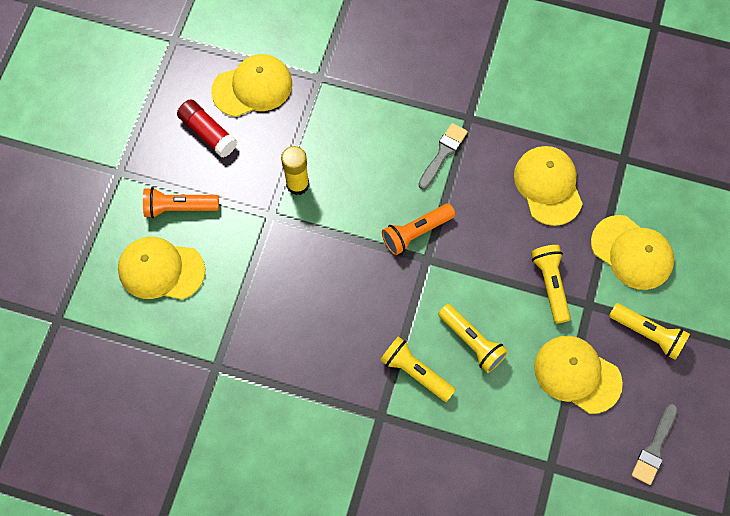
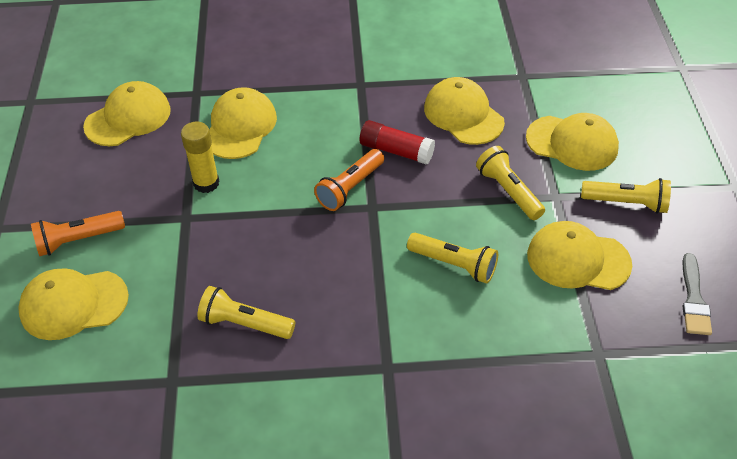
camera: 20 degrees left, 20 degrees down
red glue stick [177,99,237,157] -> red glue stick moved to [360,120,435,165]
yellow flashlight [380,336,455,402] -> yellow flashlight moved to [197,286,295,339]
grey brush [418,123,468,190] -> none
none -> yellow cap [209,87,277,159]

